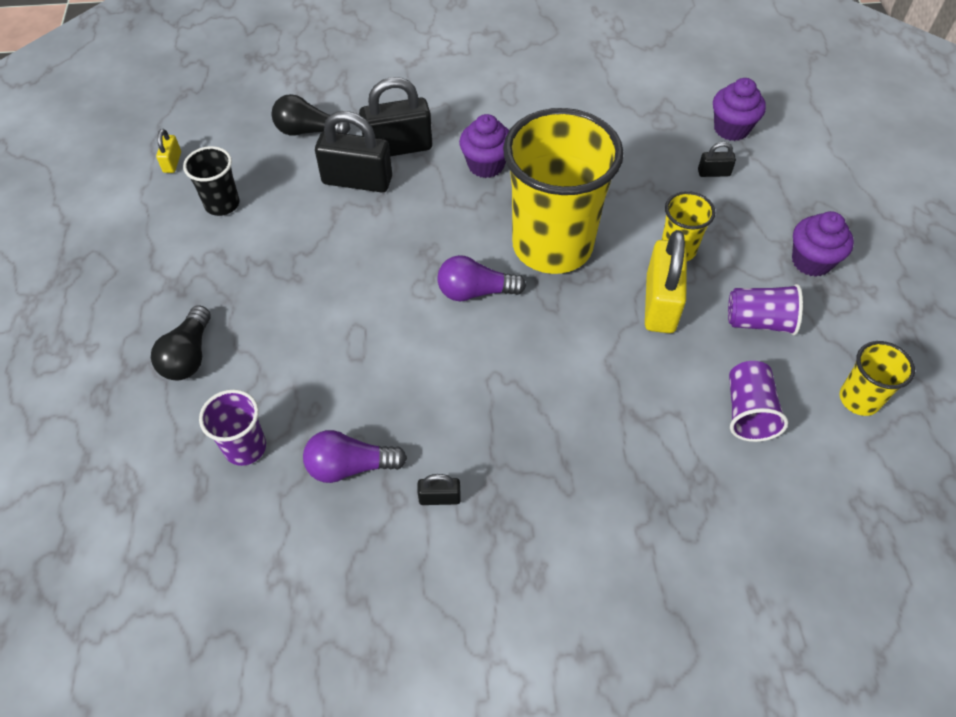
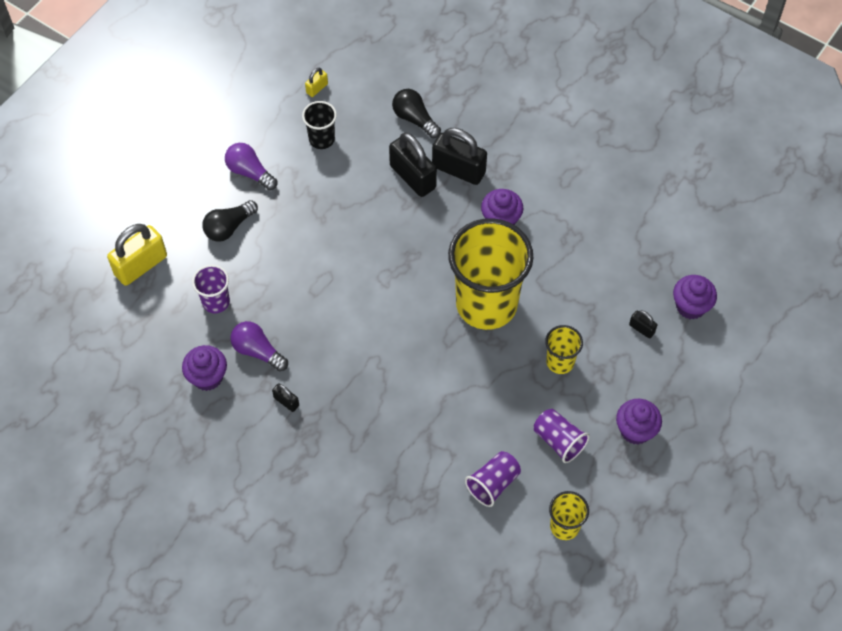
camera: 40 degrees right, 5 degrees up
purple light bulb [437,255,526,301] -> purple light bulb moved to [225,143,277,190]
yellow padlock [645,230,687,333] -> yellow padlock moved to [107,224,167,286]
none -> purple cupcake [182,345,227,391]

